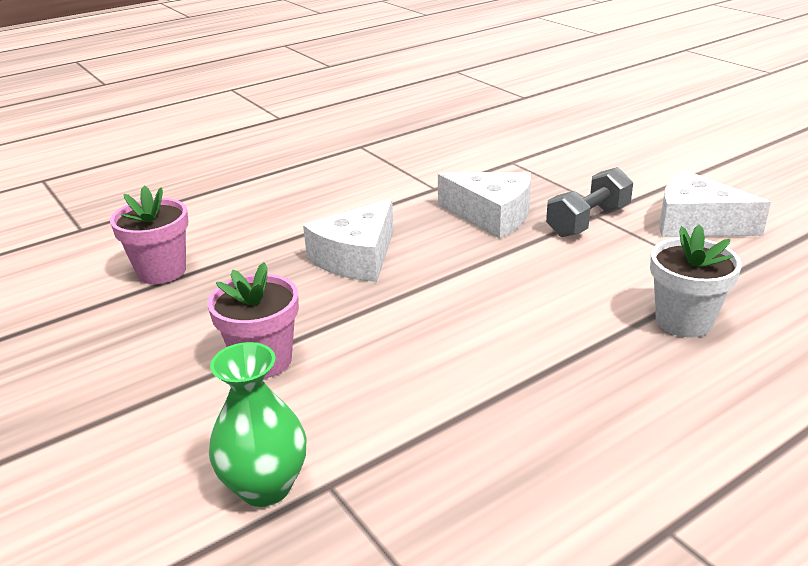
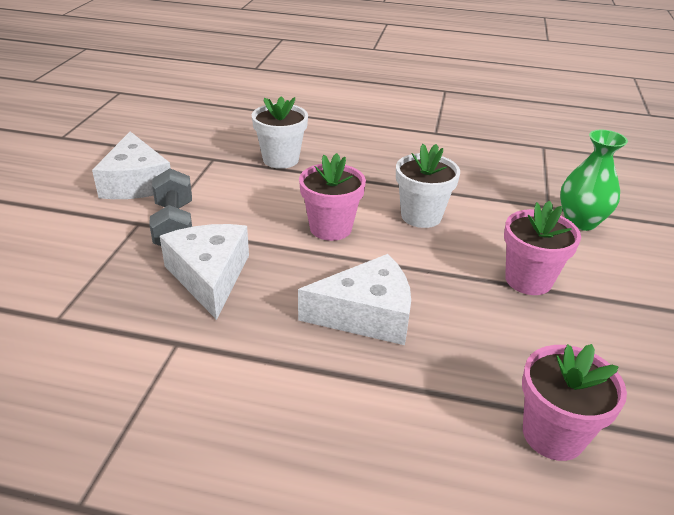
camera: 135 degrees left, 5 degrees up
grey dumbbell [546,167,633,237] -> grey dumbbell turned 75 degrees clockwise [149,168,192,246]
none -> pink flower pot [299,153,366,241]
none -> white flower pot [396,144,460,228]

